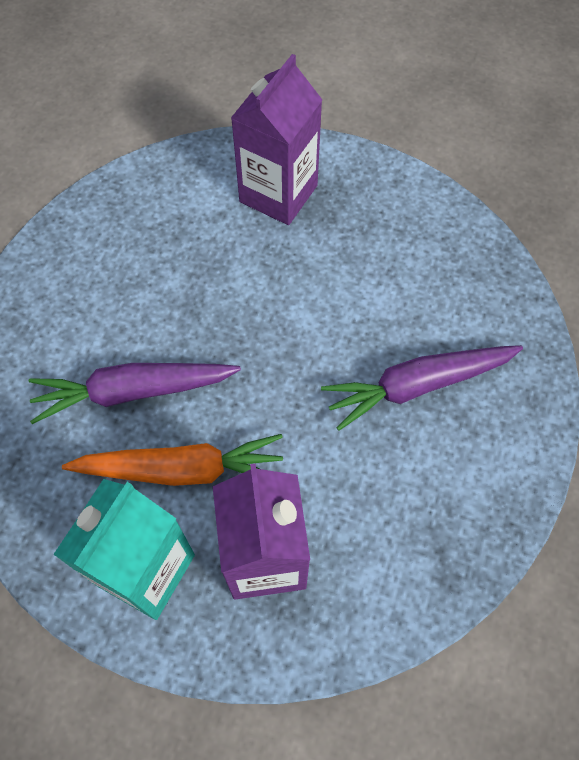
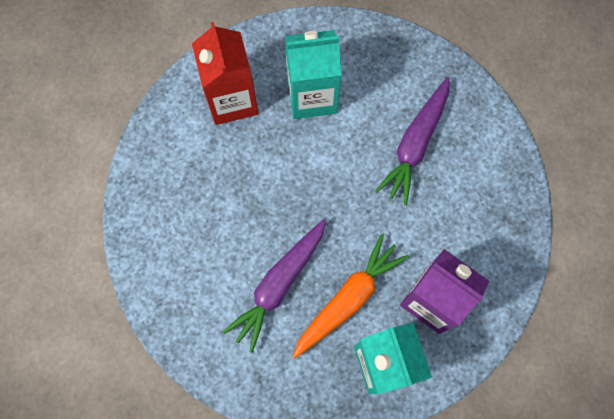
camera: 45 degrees left, 10 degrees up
purple carton [231,54,322,225] -> red carton [192,22,258,125]
none -> turquoise carton [285,30,342,119]

